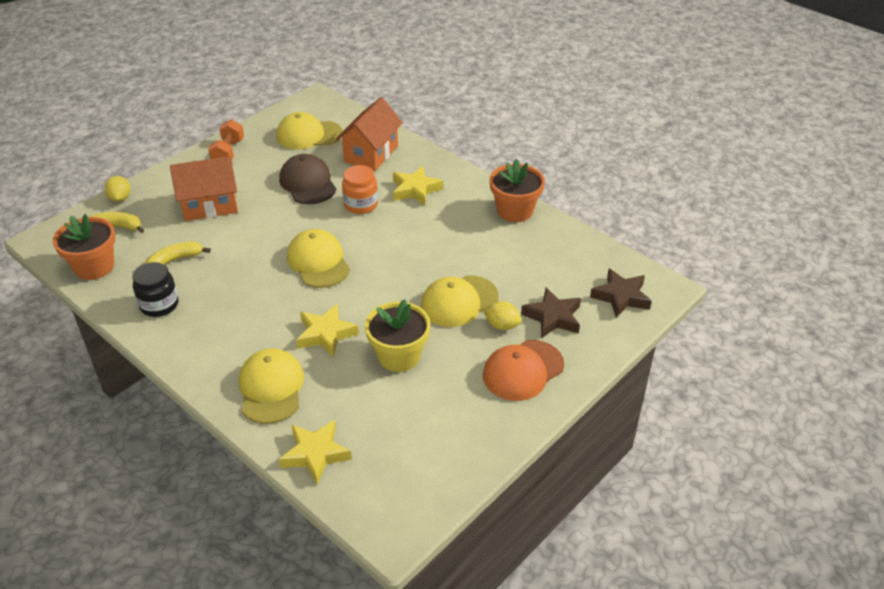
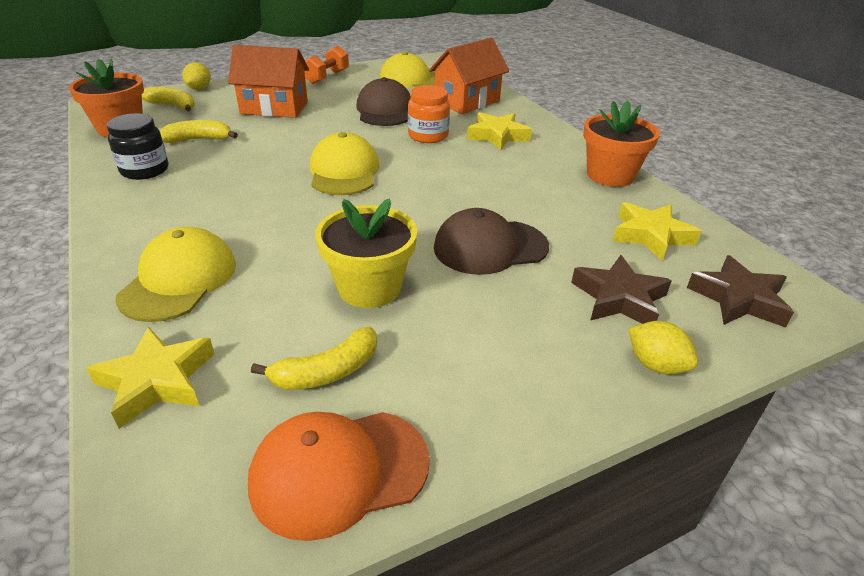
camera: 20 degrees right, 5 degrees down
yellow star [296,304,359,357] -> yellow star moved to [613,202,702,261]
yellow cap [421,275,498,327] -> brown cap [434,208,549,275]
yellow lemon [483,301,522,330] -> yellow lemon moved to [628,321,698,375]
orange cap [483,340,564,401] -> orange cap moved to [248,412,430,541]
none -> yellow banana [251,327,377,390]

